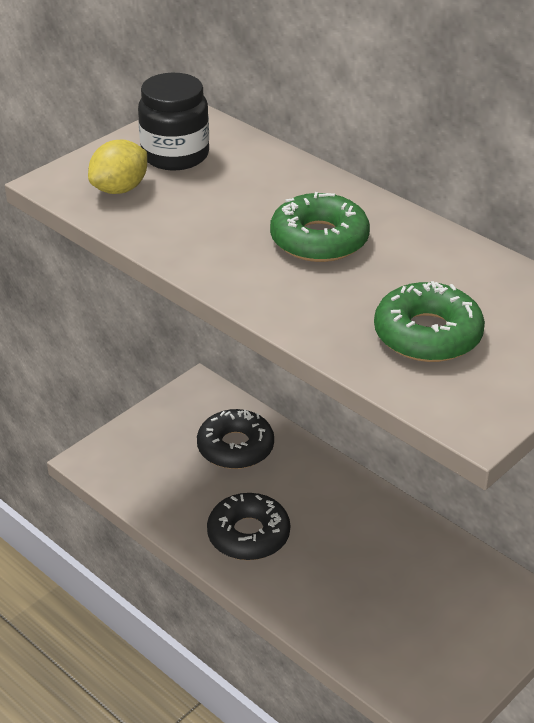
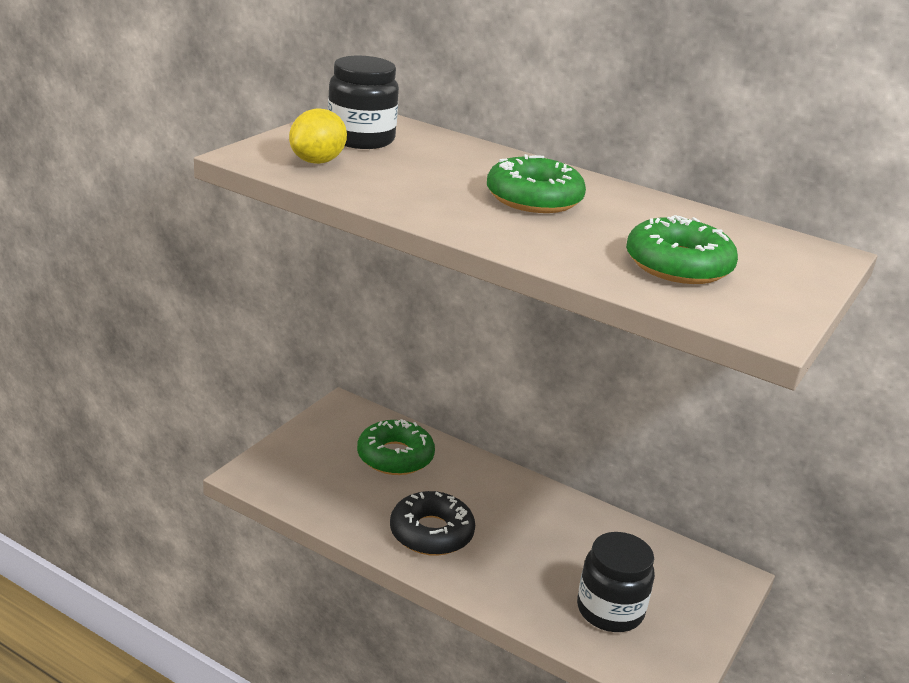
camera: 15 degrees left, 10 degrees down
black donut [197,409,274,469] -> green donut [357,419,435,475]
none -> black jar [577,532,655,632]

